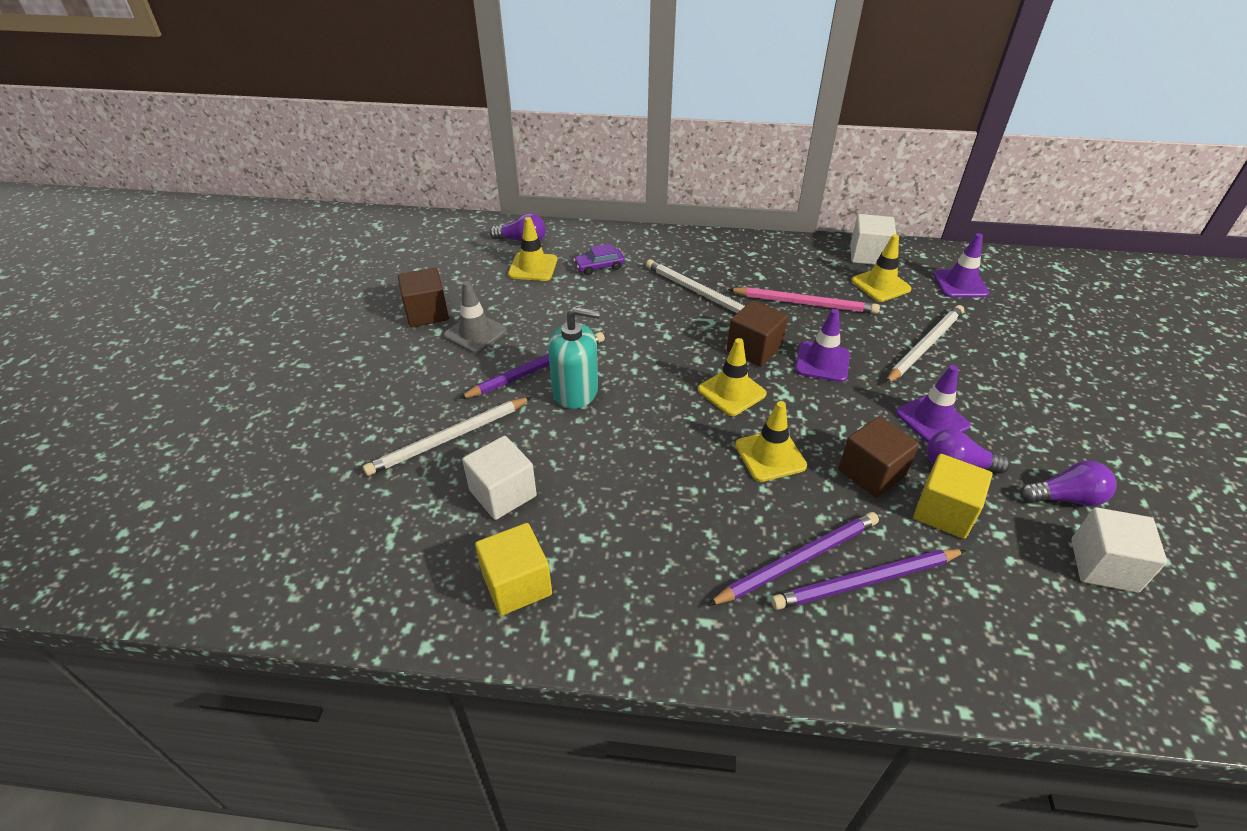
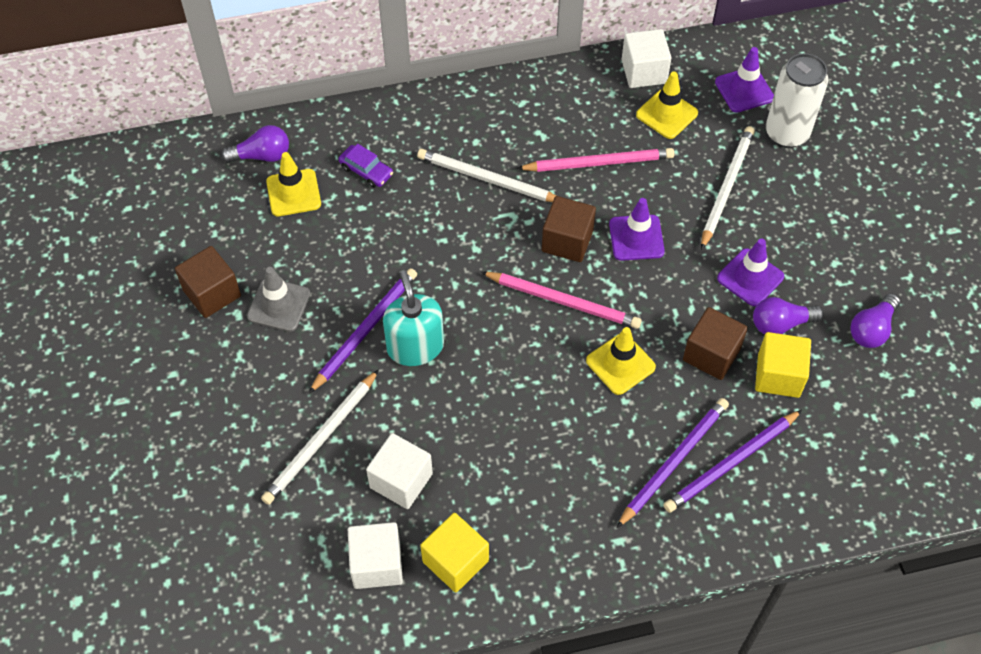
camera: 20 degrees left, 15 degrees up
turquoise soap dispenser [548,307,600,409] -> turquoise soap dispenser turned 90 degrees counterclockwise [383,271,444,366]
purple car [573,244,625,275] -> purple car turned 105 degrees counterclockwise [339,144,393,188]
yellow traffic cone [698,338,767,416] -> pink pencil [481,272,642,329]
purple light bulb [1021,461,1116,506] -> purple light bulb turned 150 degrees clockwise [850,293,900,348]
white cube [1071,507,1167,593] -> white cube moved to [348,522,403,589]
none -> white can [766,53,828,148]

